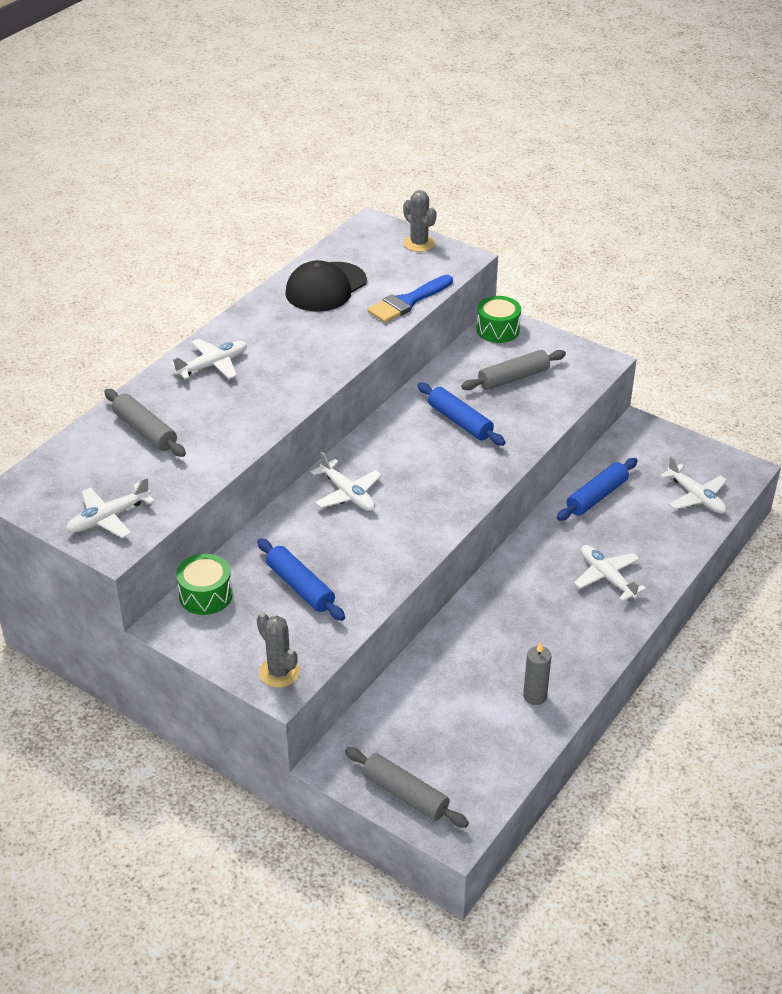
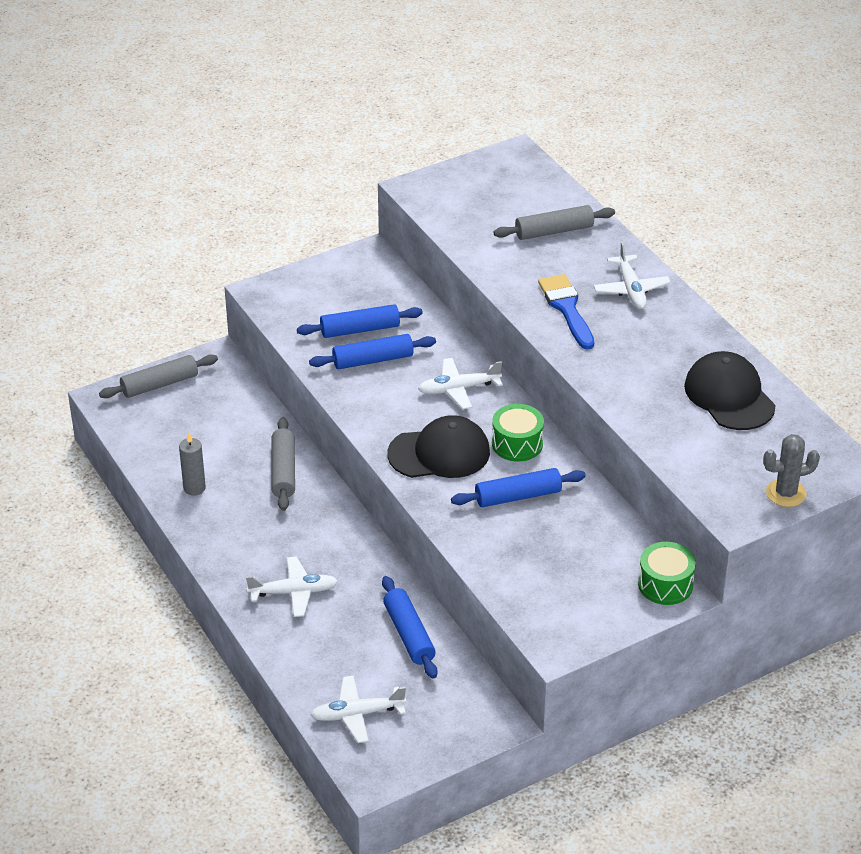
camera: 115 degrees right, 0 degrees up
white plane [66,477,155,538] -> none
green drum [176,554,233,615] -> green drum moved to [492,404,544,462]
grey cactus [257,613,300,688] -> none
blue brush [367,275,453,323] -> blue brush moved to [538,274,594,350]
grey rolling pin [461,350,566,390] -> grey rolling pin moved to [271,417,295,511]
none -> blue rolling pin [309,334,436,369]
none -> black cap [388,415,490,478]

